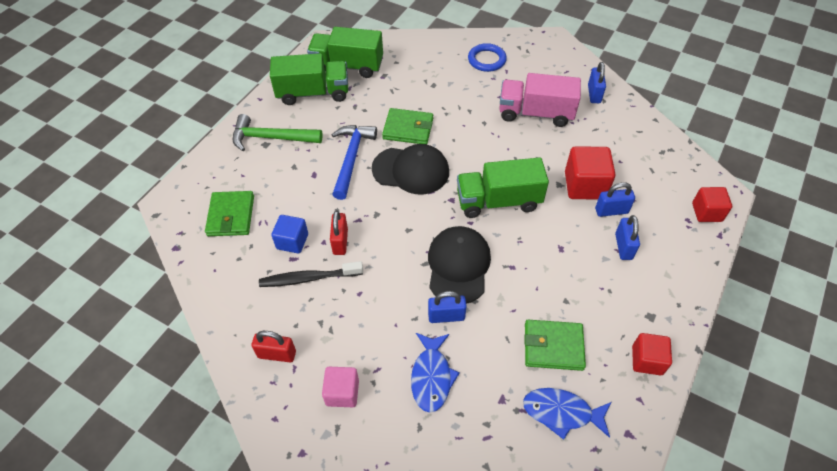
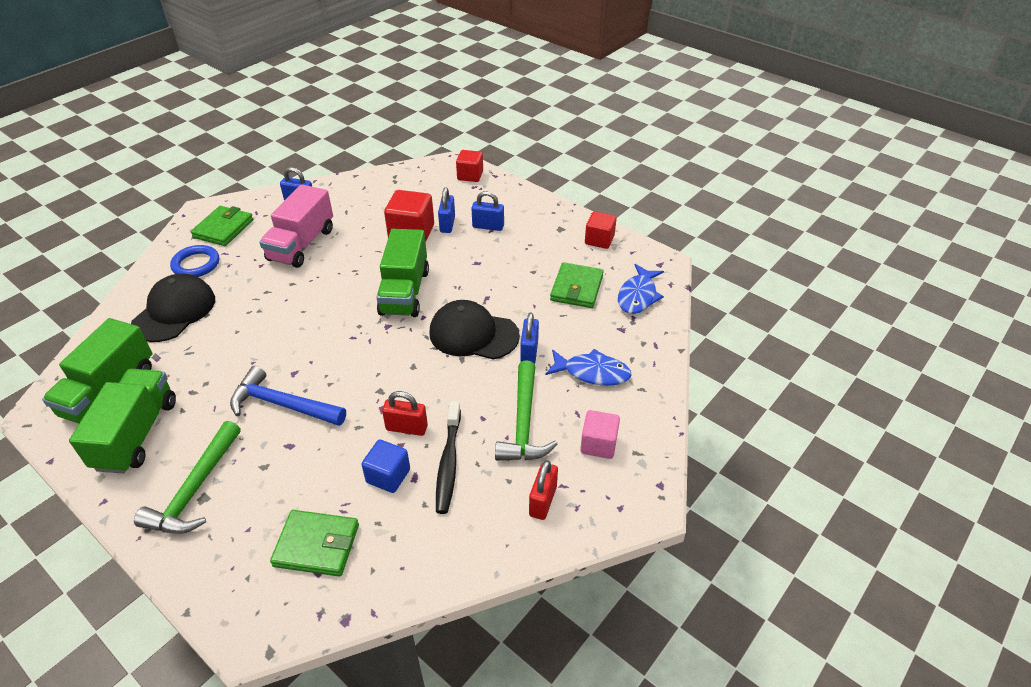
camera: 80 degrees left, 10 degrees down
black cap [372,144,449,195] -> black cap moved to [131,273,215,342]
green wallet [382,108,433,145] -> green wallet moved to [191,206,253,246]
none -> green hammer [495,361,558,461]

